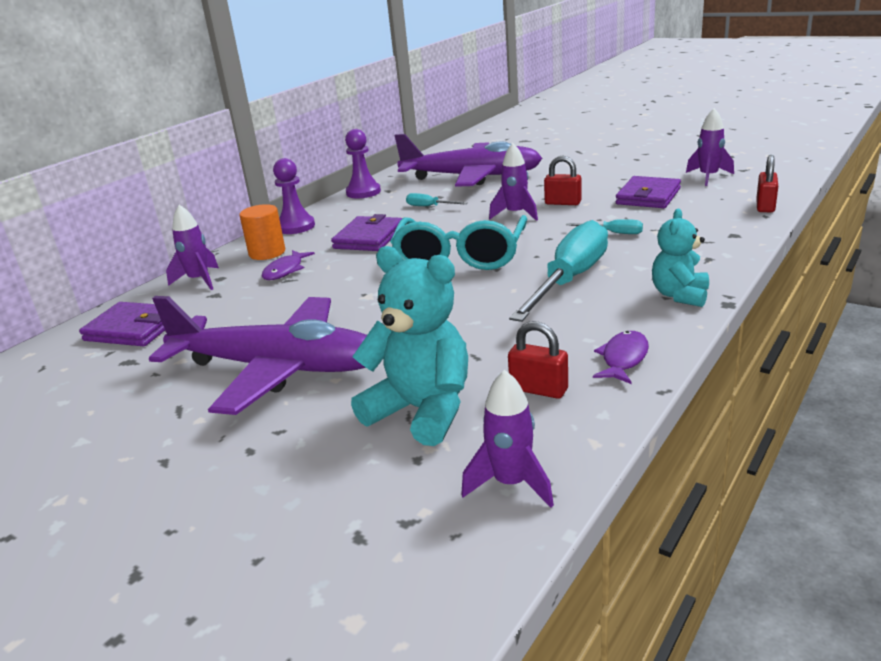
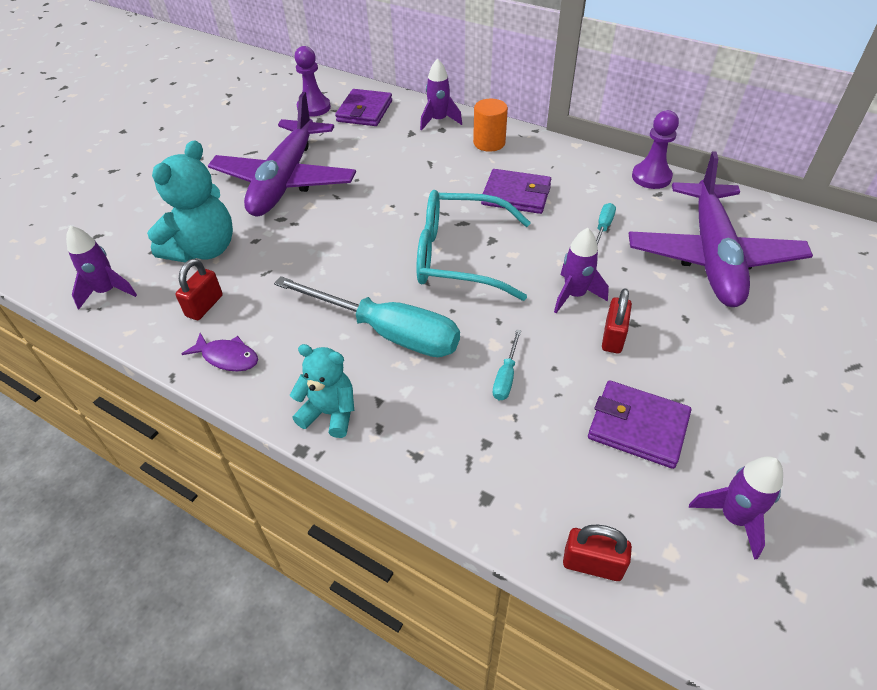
camera: 85 degrees right, 20 degrees up
purple fish [262,250,315,280] -> none
purple pawn [273,158,315,234] -> purple pawn moved to [294,46,331,117]

